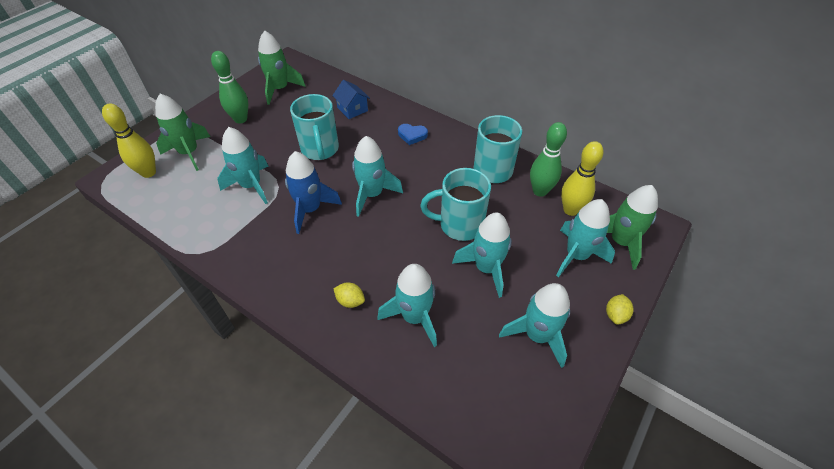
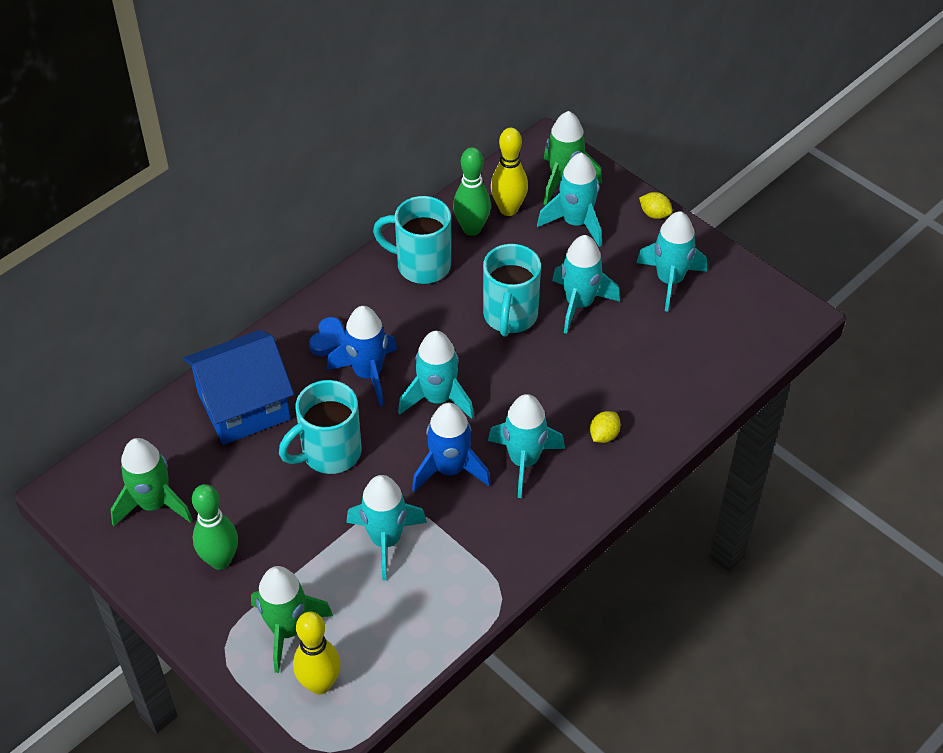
camera: 80 degrees left, 0 degrees up
turquoise mug [290,94,339,160] -> turquoise mug turned 150 degrees clockwise [279,380,361,474]
blue house [332,80,370,119] -> blue house [183,330,294,445], size x1.97
turquoise rocket [377,264,437,347] -> turquoise rocket moved to [488,394,565,498]
none -> blue rocket [327,306,397,406]

